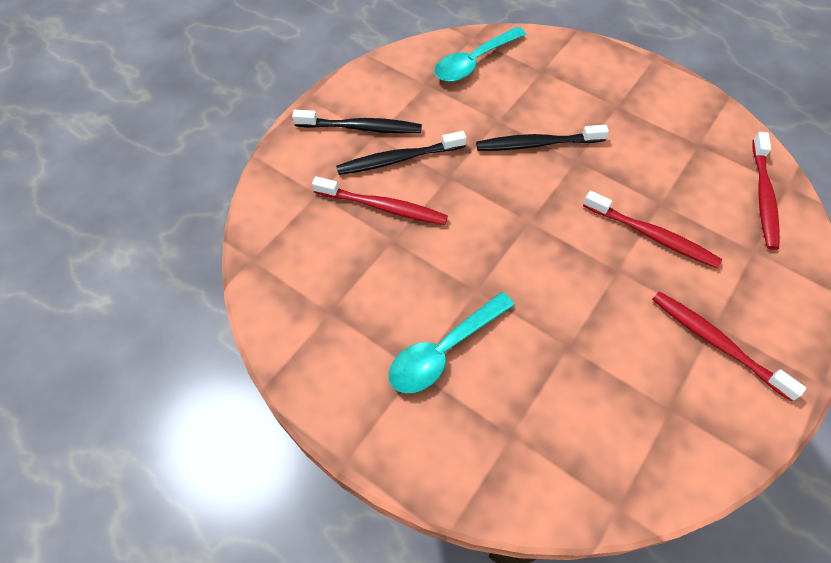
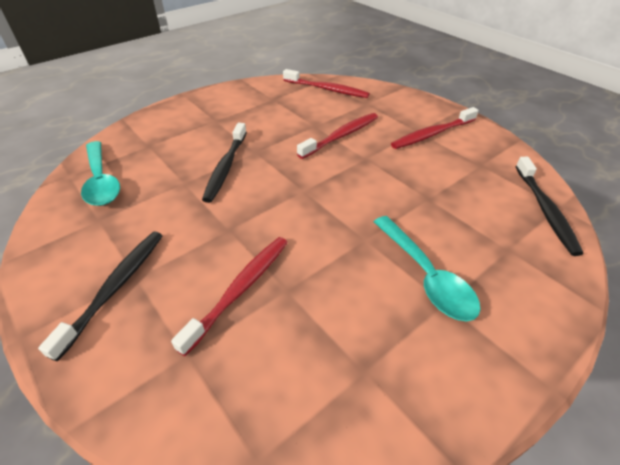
camera: 75 degrees left, 15 degrees down
black toothbrush [336,131,466,175] -> black toothbrush moved to [515,157,583,256]

